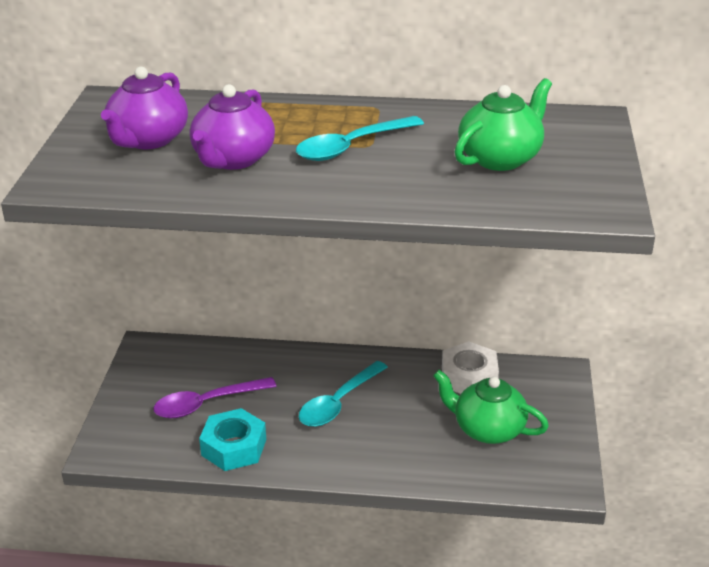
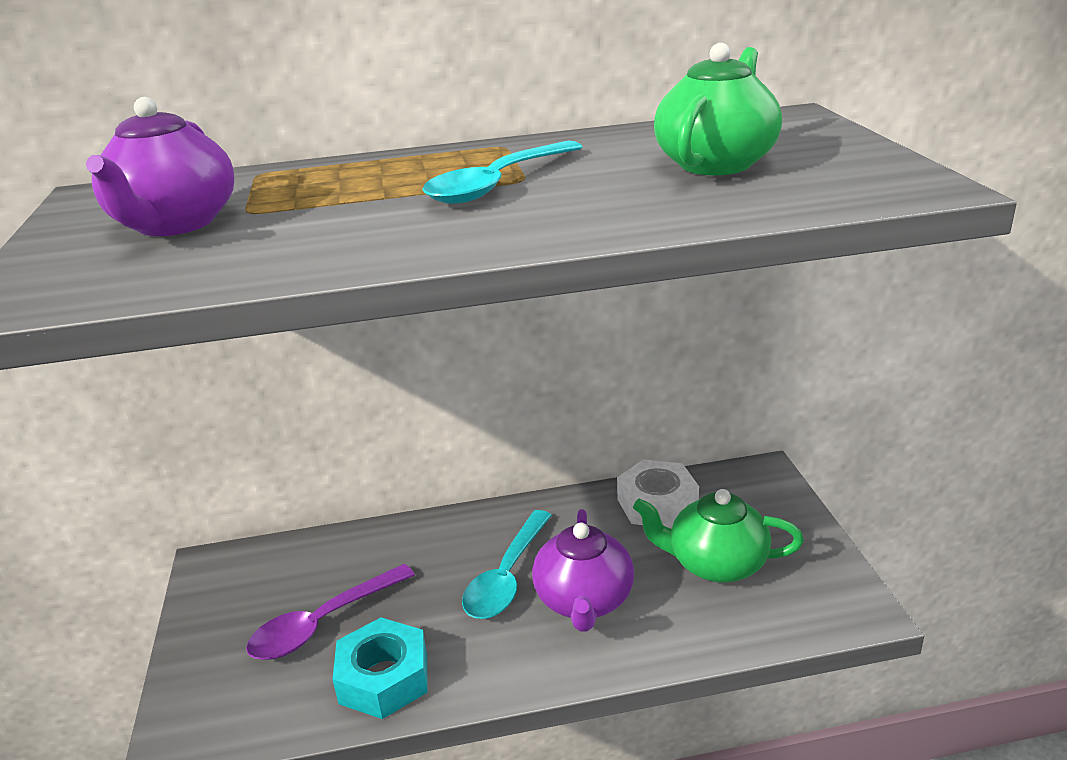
camera: 15 degrees left, 5 degrees down
purple teapot [189,84,275,170] -> purple teapot moved to [532,509,634,631]

